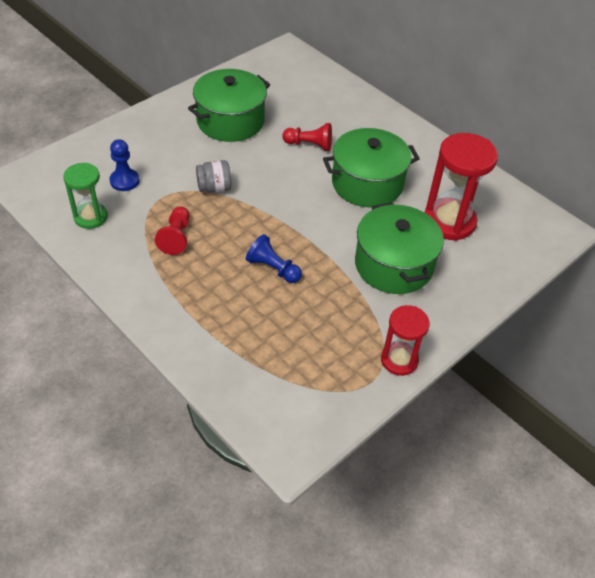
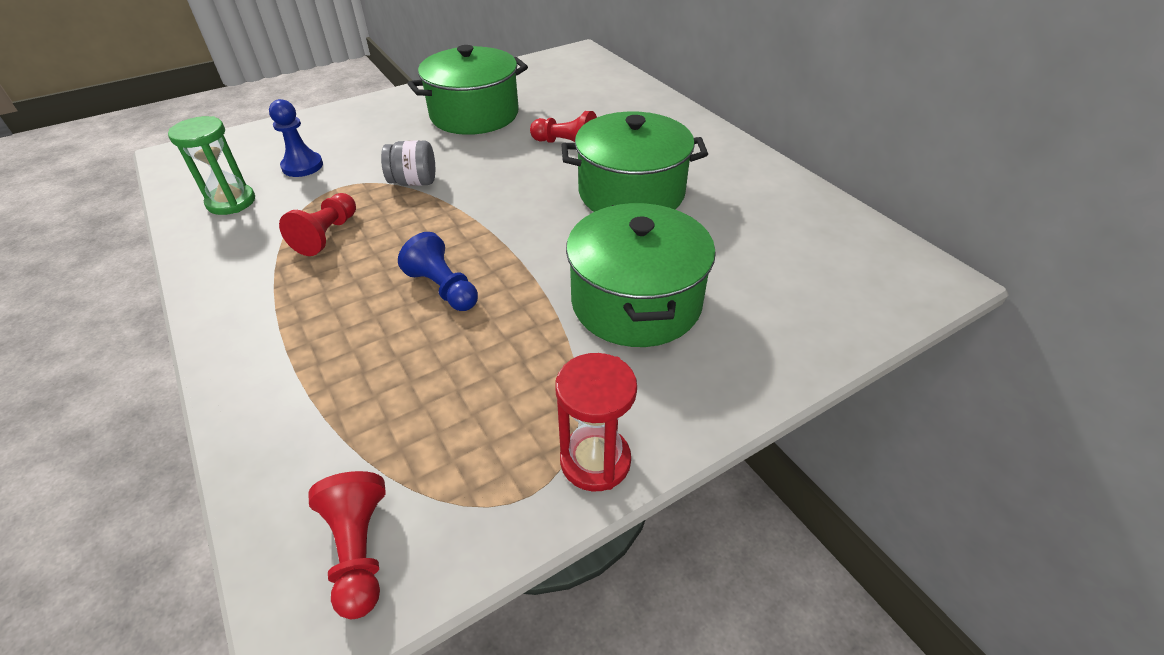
camera: 15 degrees right, 5 degrees down
red hourglass [425,133,498,241] -> none
none -> red pawn [308,471,386,619]

